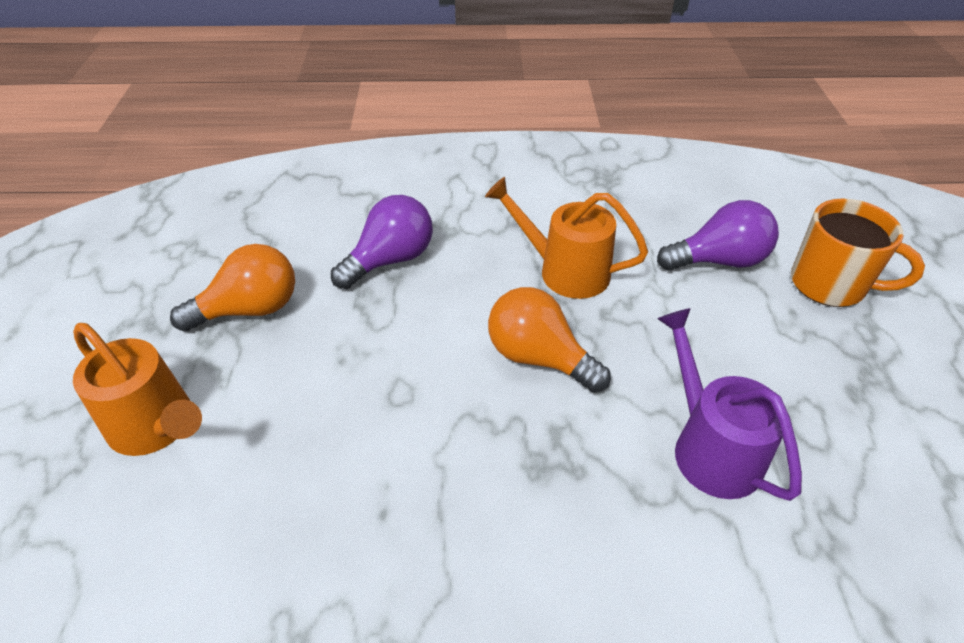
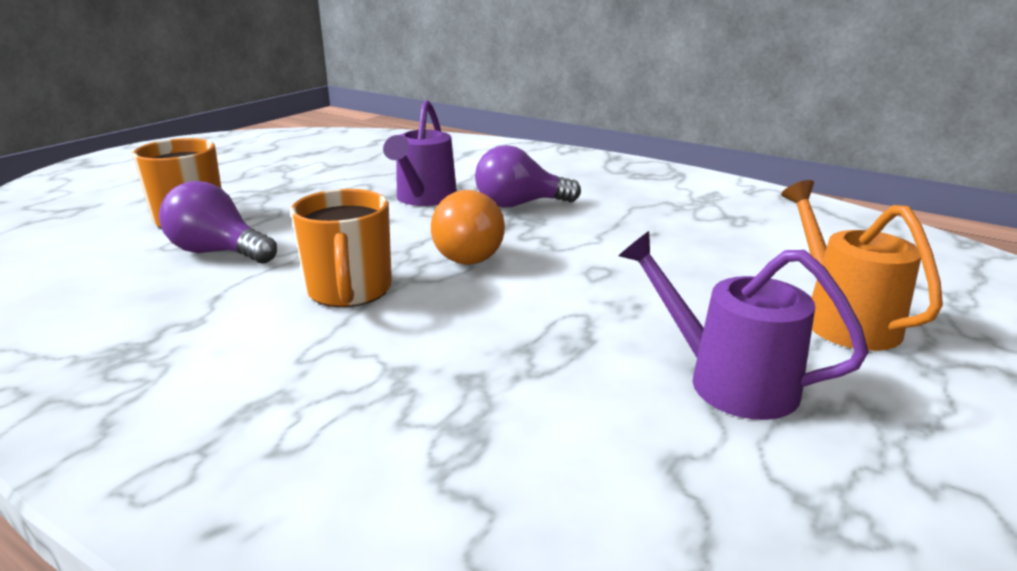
camera: 145 degrees left, 20 degrees down
orange light bulb [170,244,295,332] -> purple watering can [619,231,869,420]
purple light bulb [331,195,433,289] -> purple light bulb moved to [475,145,581,207]
orange watering can [485,177,648,299] -> orange mug [290,189,392,307]

